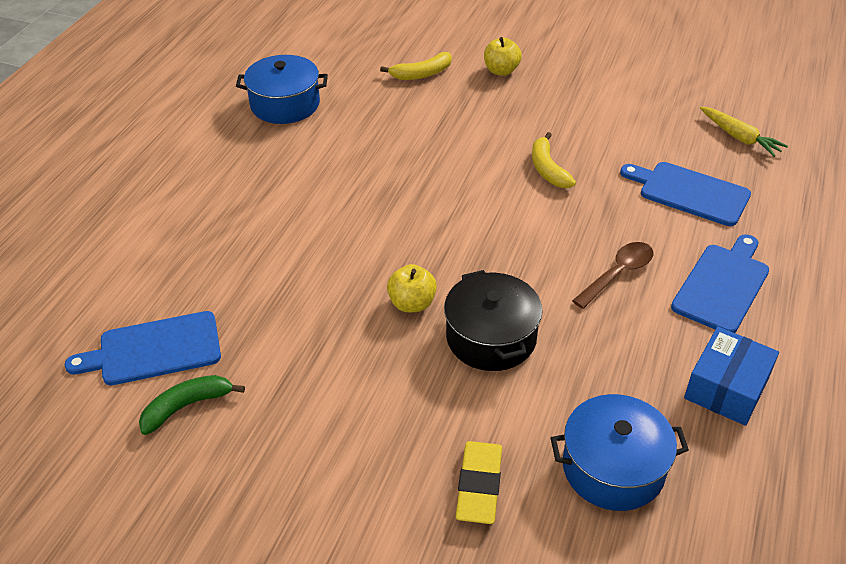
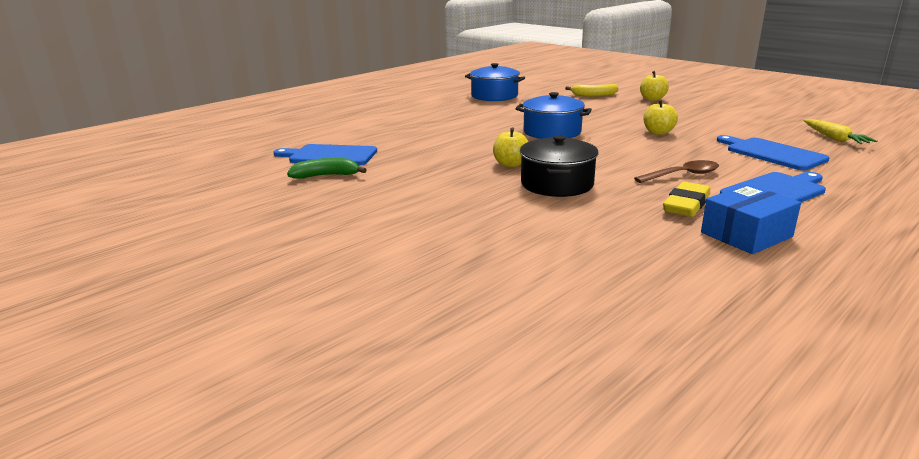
camera: 25 degrees right, 20 degrees down
yellow eraser [456,441,502,524] -> yellow eraser moved to [663,182,710,217]
yellow banana [532,132,576,188] -> yellow apple [643,99,678,135]
blue pot [551,394,689,511] -> blue pot moved to [515,92,592,139]

